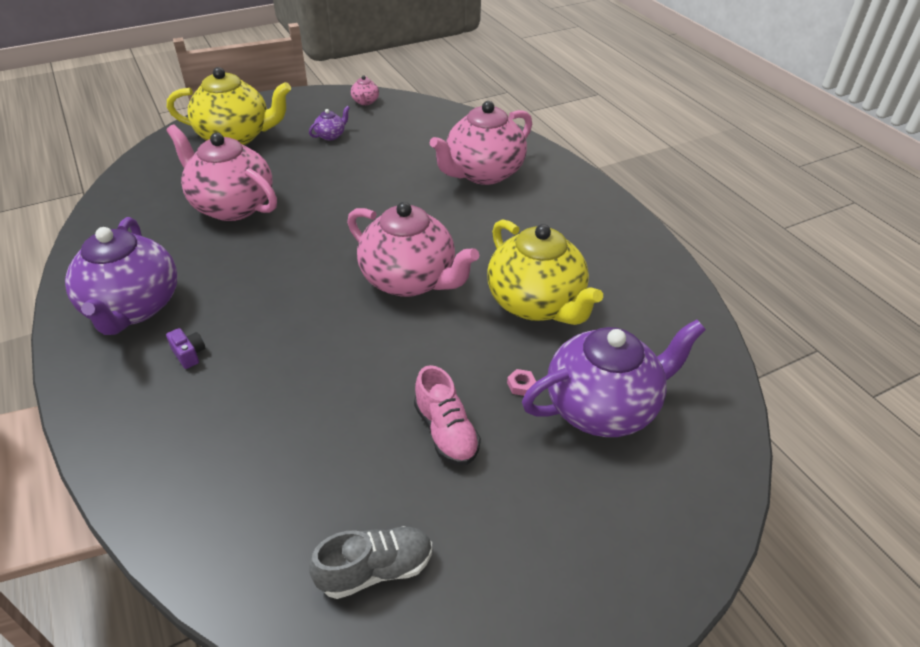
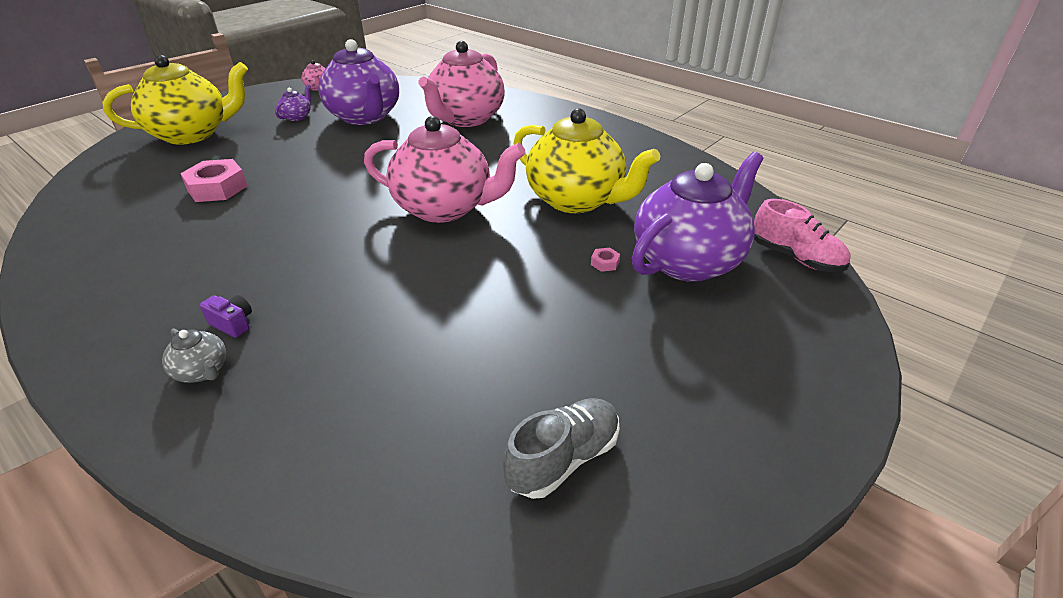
camera: 20 degrees left, 5 degrees down
purple teapot [65,217,177,335] -> purple teapot moved to [318,39,399,125]
pink teapot [166,125,277,221] -> pink nut [180,159,247,202]
pink shoe [414,365,481,465] -> pink shoe moved to [754,199,850,272]
none -> grey teapot [162,329,226,383]

